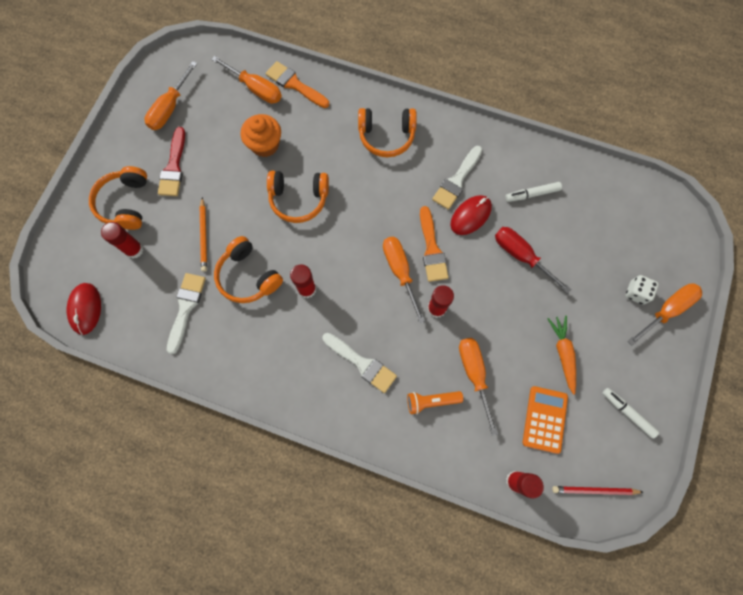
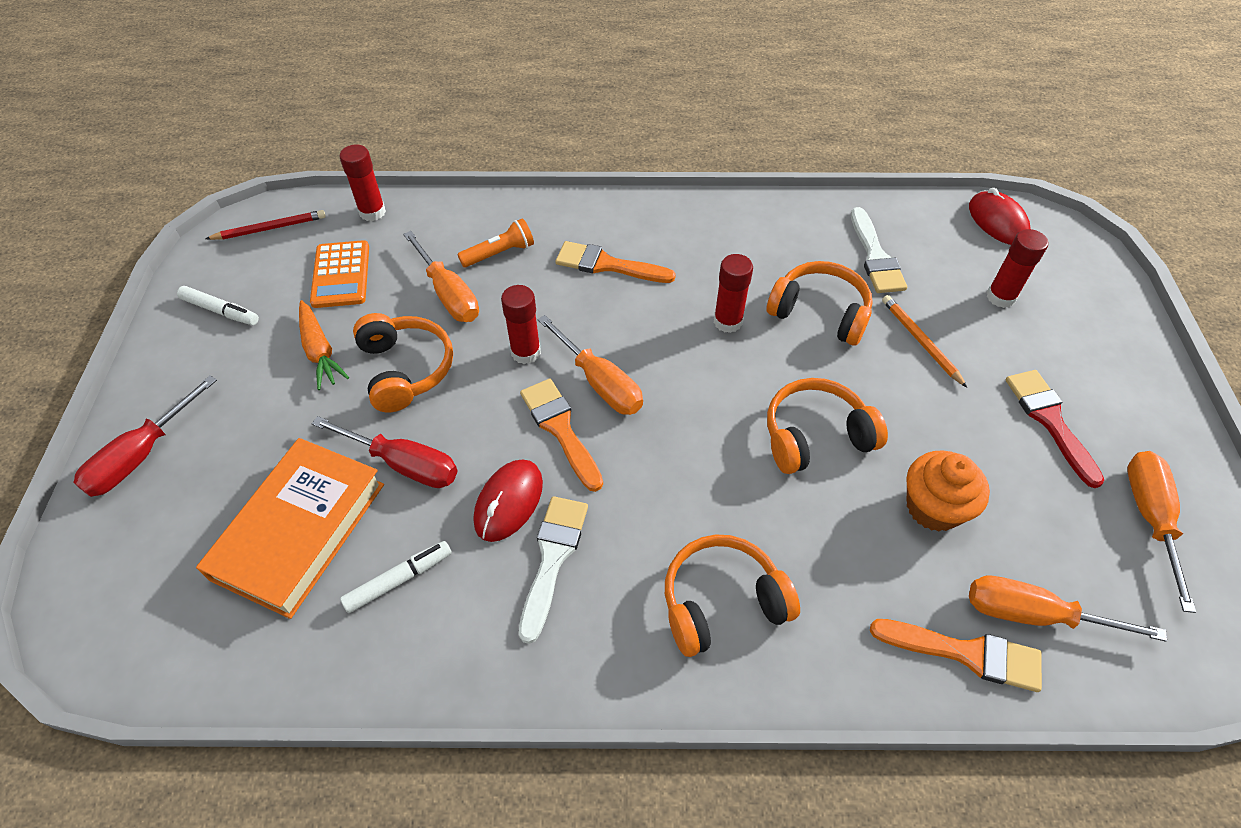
camera: 160 degrees right, 20 degrees down
orange headphones [89,166,147,230] -> orange headphones moved to [353,313,453,413]
white brush [322,333,397,393] -> orange brush [556,241,676,283]
white dice [625,275,659,305] -> none
orange screwdriver [628,283,702,346] -> red screwdriver [73,375,217,497]
none -> orange book [196,438,384,619]

